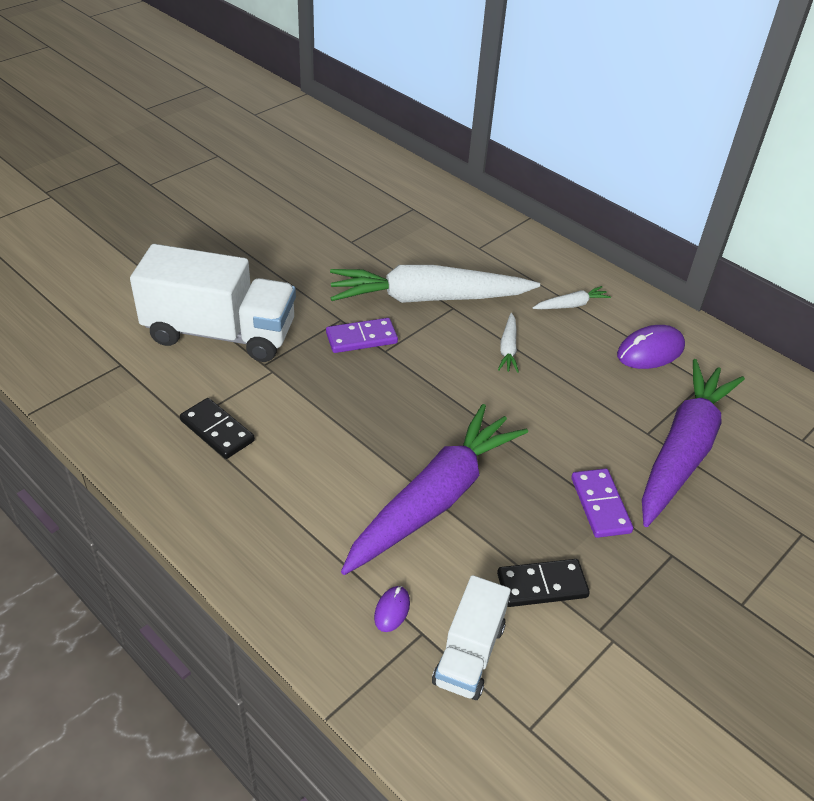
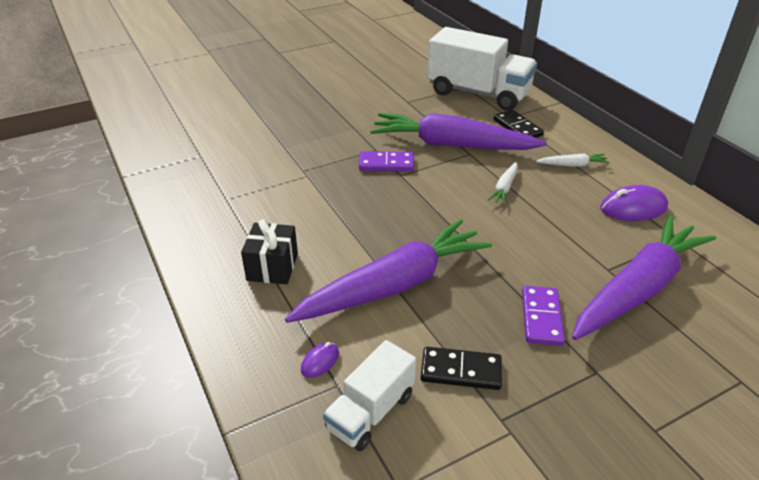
camera: 20 degrees right, 5 degrees down
white truck [130,244,296,362] -> white truck moved to [427,27,537,111]
black domino [180,398,255,459] -> black domino moved to [494,110,544,138]
white carrot [330,265,540,303] -> purple carrot [370,113,547,150]
none -> black gift [241,219,298,284]

